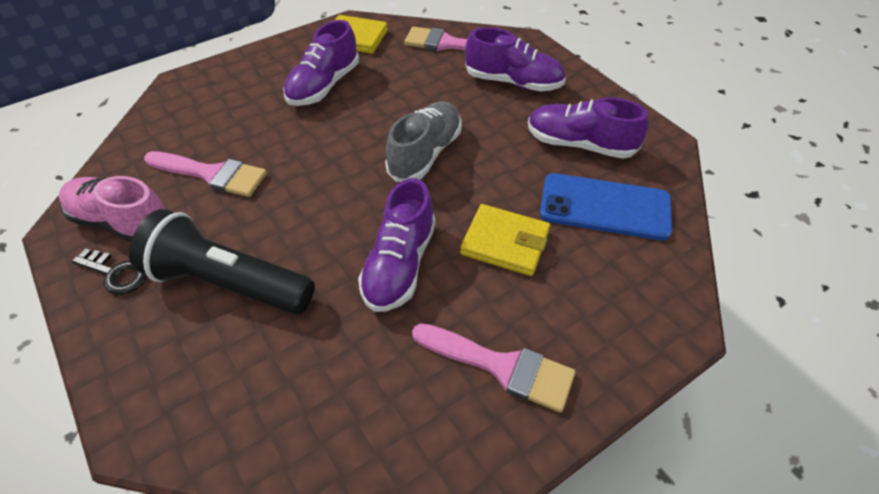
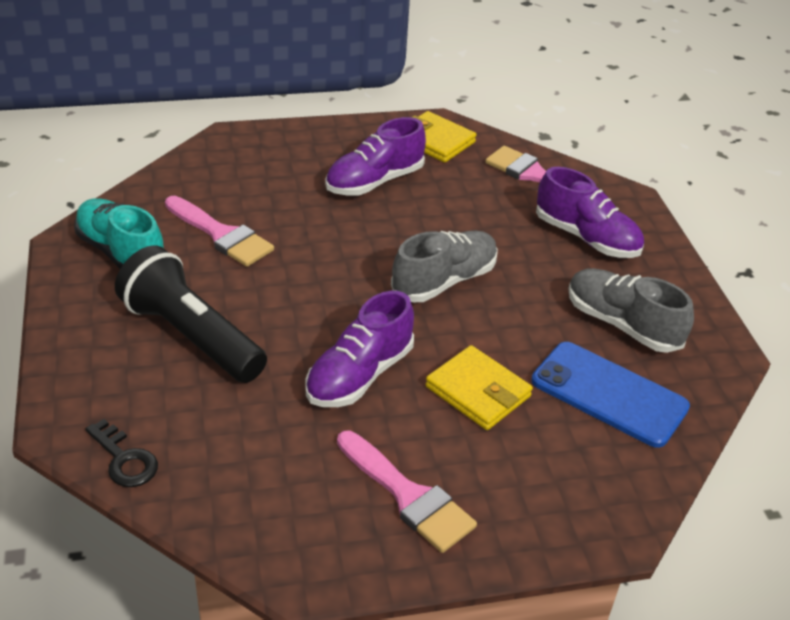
camera: 20 degrees right, 10 degrees down
pink shoe [59,176,168,242] -> turquoise shoe [74,198,164,269]
black key [71,248,147,295] -> black key moved to [85,419,158,487]
purple shoe [528,97,648,159] -> grey shoe [568,268,694,353]

